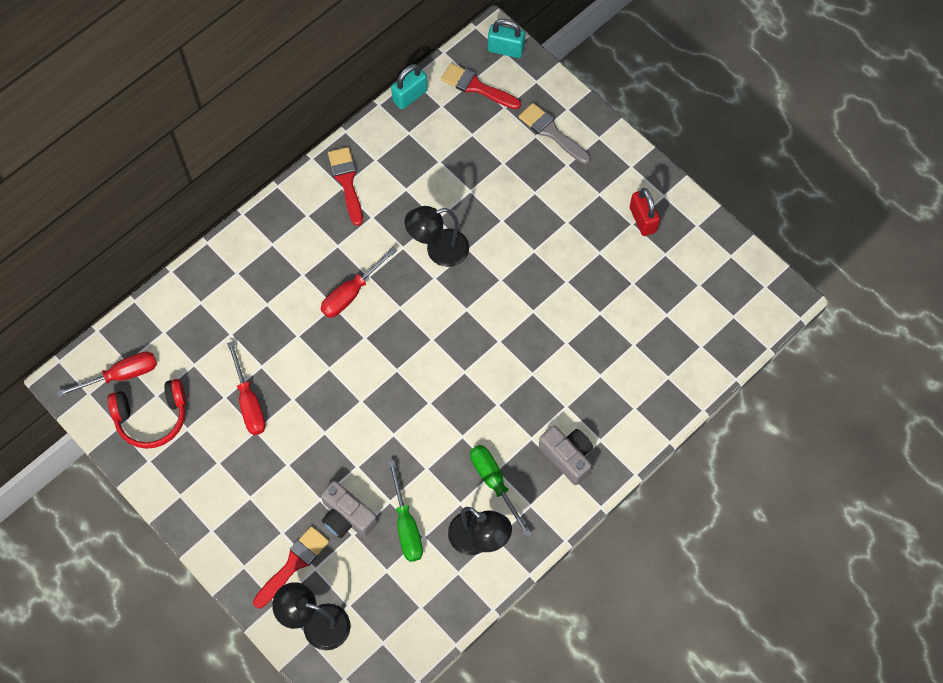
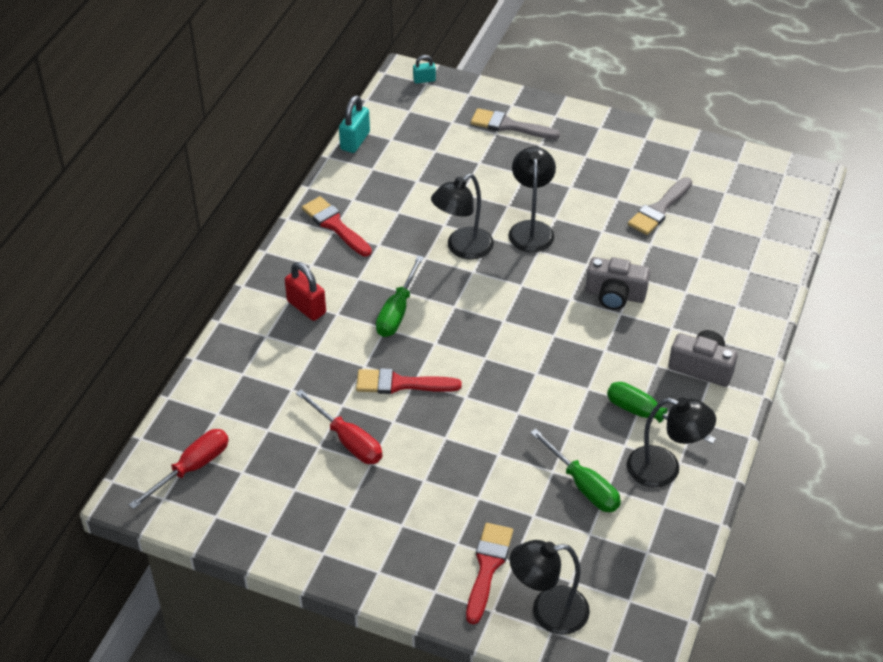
camera: 25 degrees left, 20 degrees down
red headphones [108,379,186,449] -> none
red screwdriver [321,247,397,318] -> green screwdriver [376,256,424,337]
grey camera [321,481,378,538] -> grey camera moved to [586,257,650,310]
red brush [441,63,521,109] -> red brush moved to [356,368,462,394]
turquoise padlock [488,19,525,58] -> turquoise padlock [413,55,436,84], size x0.59
red padlock [630,188,660,236] -> red padlock moved to [285,262,326,321]
none -> black lamp [508,147,556,253]
none -> grey brush [628,177,692,235]

